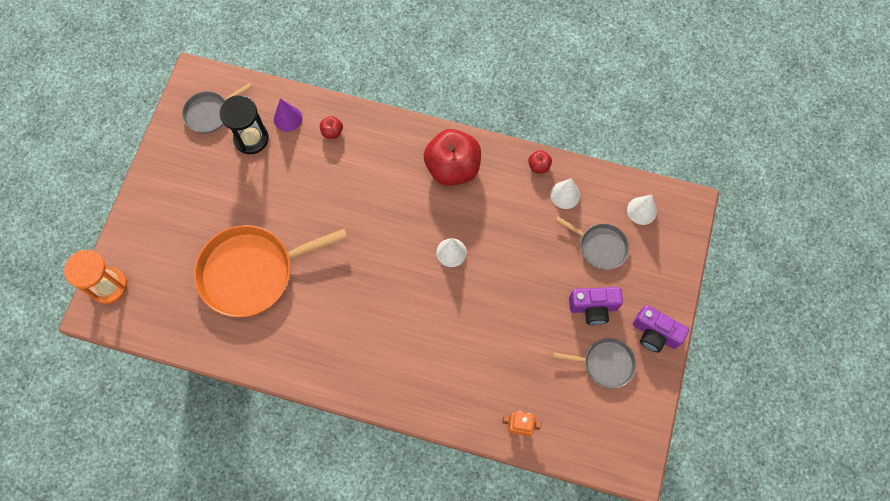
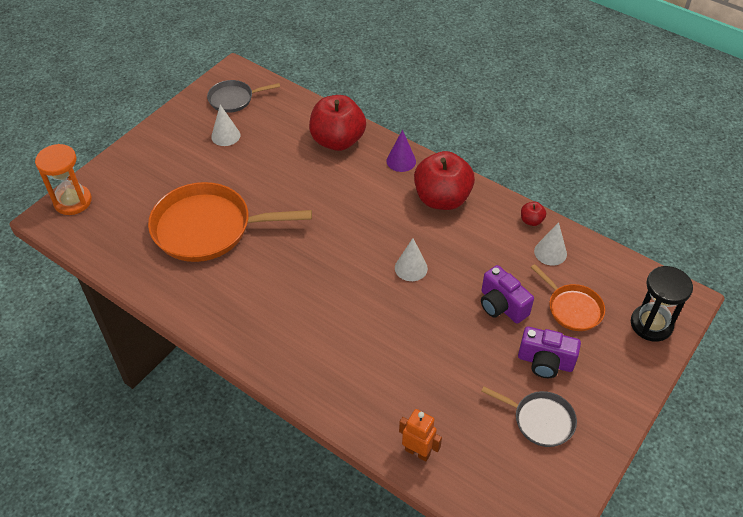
camera: 20 degrees right, 20 degrees down
black hourglass [219,95,269,154] -> black hourglass moved to [631,266,693,342]
purple cone [274,98,302,132] -> purple cone moved to [386,130,416,172]
red apple [320,116,343,139] -> red apple [309,95,366,151], size x2.41
grey pan [555,217,629,270] -> orange pan [531,264,605,331]
white cone [627,195,657,225] -> white cone moved to [211,105,240,146]
purple camera [633,305,689,353] -> purple camera moved to [481,265,534,324]

